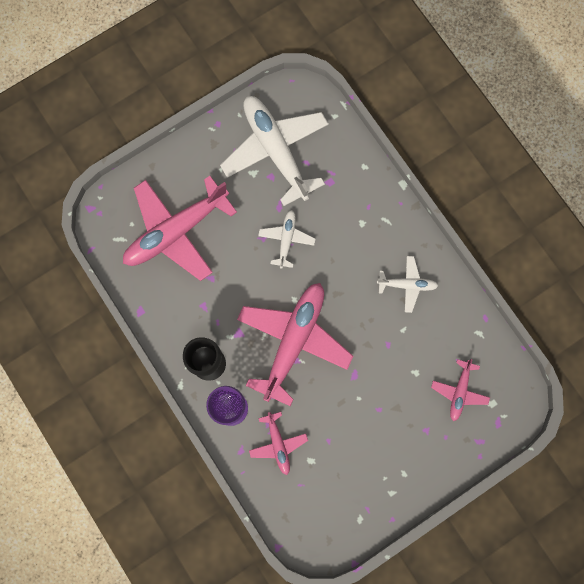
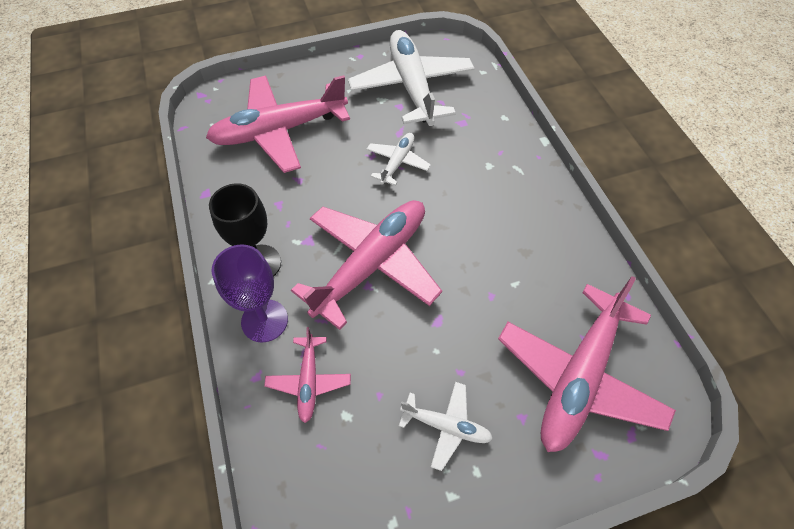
camera: 15 degrees right, 20 degrees down
white plane [377,256,438,313] -> white plane moved to [399,382,493,471]
pink plane [431,359,490,421] -> pink plane [498,276,676,452], size x2.07

